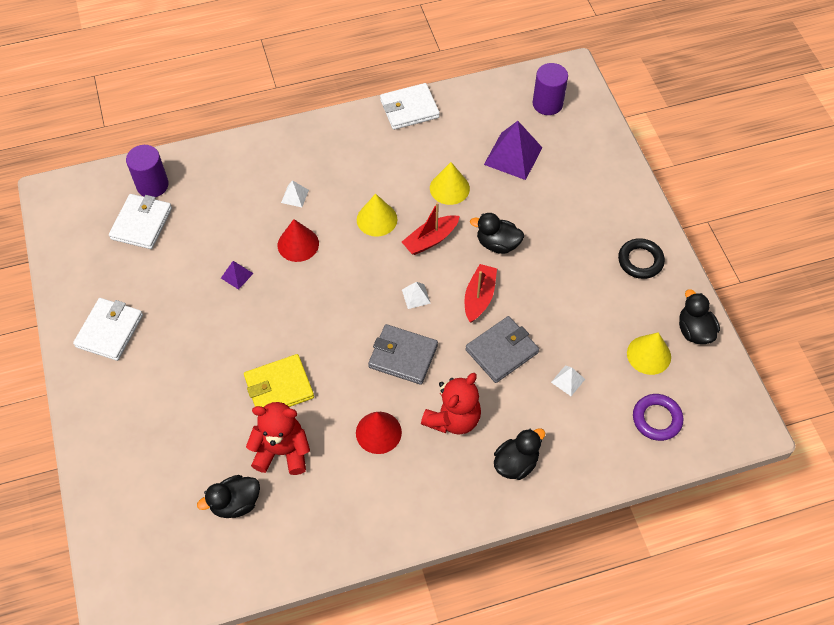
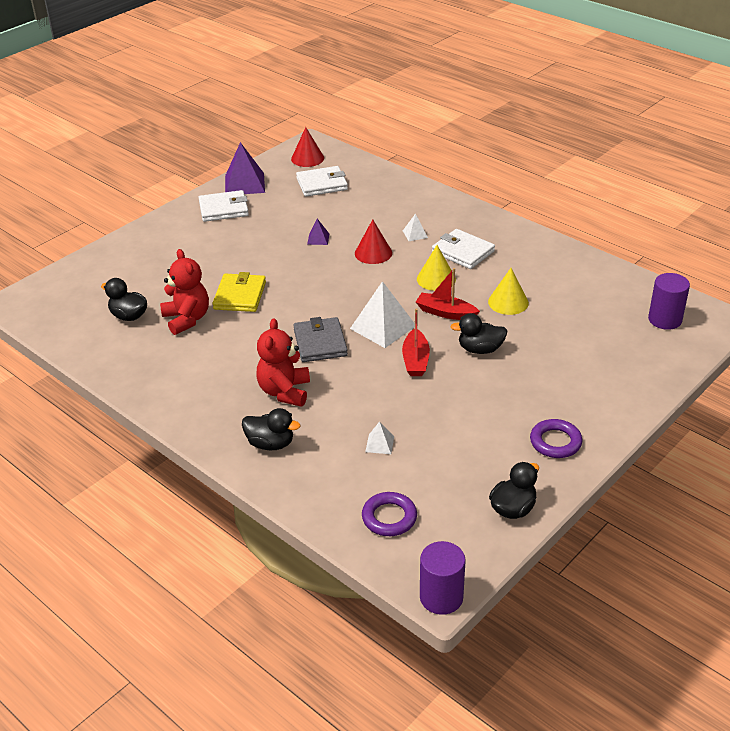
camera: 60 degrees right, 20 degrees down
purple cylinder [126,145,169,197] -> purple cylinder moved to [420,541,466,615]
yellow wallet [244,354,314,407] -> yellow wallet turned 60 degrees clockwise [212,272,266,312]
red cone [356,412,402,454] -> red cone moved to [291,127,324,167]
white wallet [380,83,440,130] -> white wallet moved to [432,229,495,269]
white pyramid [402,282,431,309] -> white pyramid [350,281,415,348], size x2.07
red teddy bear [421,373,481,435] -> red teddy bear turned 90 degrees clockwise [256,318,310,407]
red boat [465,264,497,323] -> red boat turned 105 degrees clockwise [402,308,430,376]
grey wallet [465,316,539,383] -> none
black duck [470,213,524,254] -> black duck turned 75 degrees counterclockwise [450,313,507,354]
purple pyramid [484,121,543,180] -> purple pyramid moved to [225,142,265,194]
black ring [618,238,665,279] -> purple ring [530,419,582,458]
yellow cone [627,332,671,375] -> none

